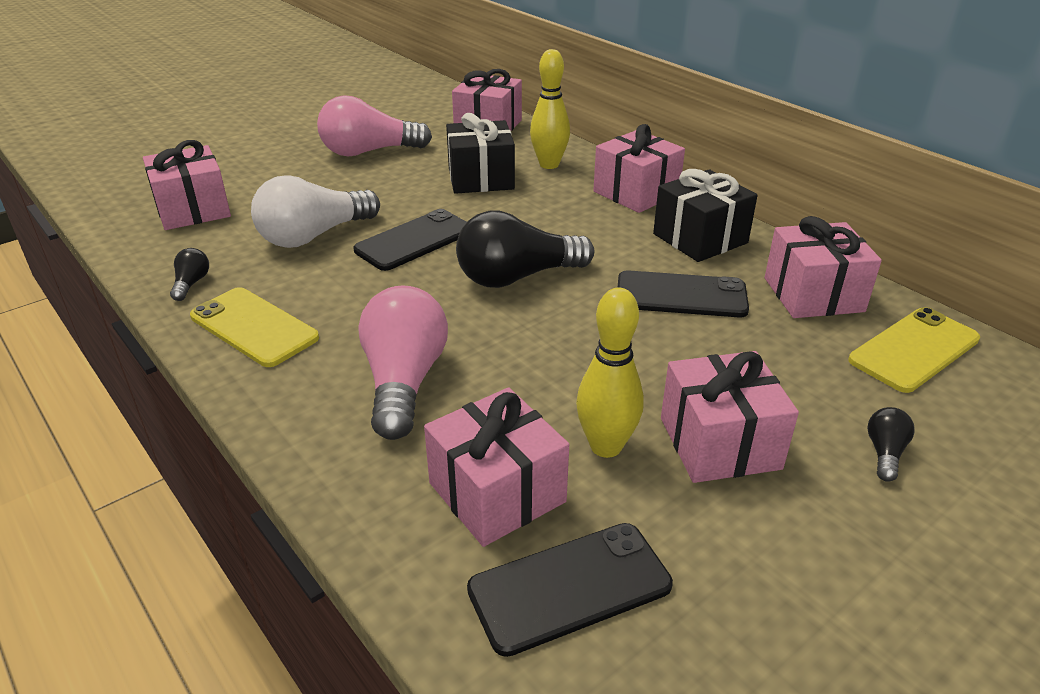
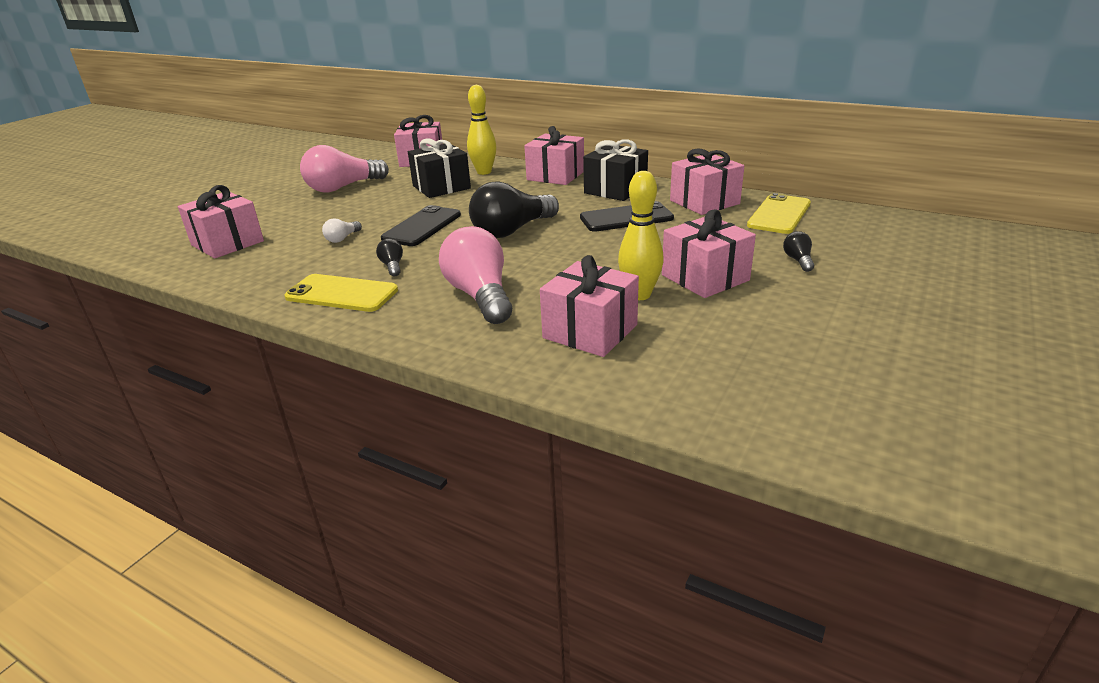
camera: 20 degrees left, 5 degrees down
black light bulb [170,248,209,301] -> black light bulb moved to [376,239,403,276]
white light bulb [251,175,380,248] -> white light bulb [322,218,362,243], size x0.44
black phone [467,523,673,657] -> none

